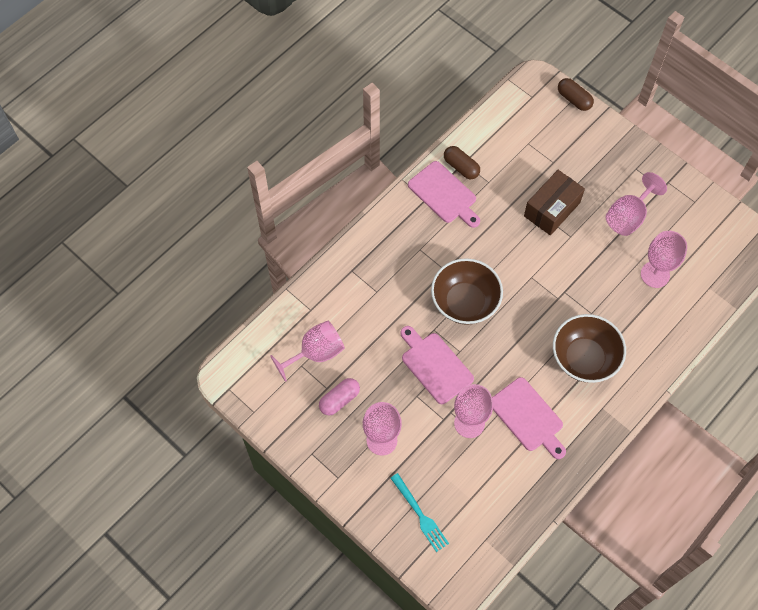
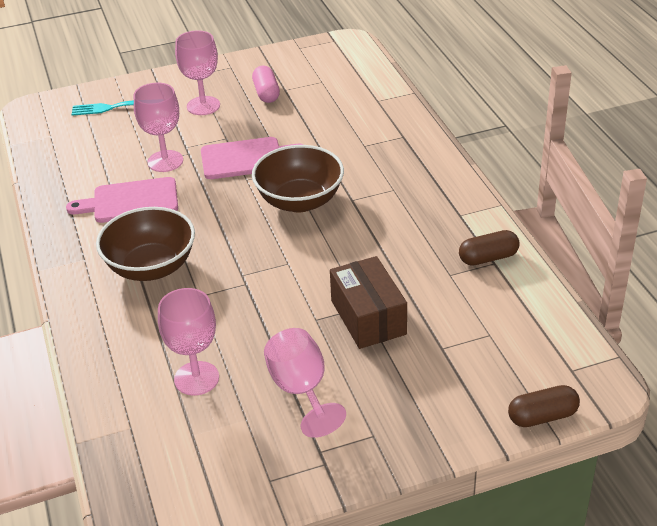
camera: 120 degrees right, 25 degrees down
pink goblet [270,320,345,382] -> none
pink cutting board [408,161,480,228] -> none

